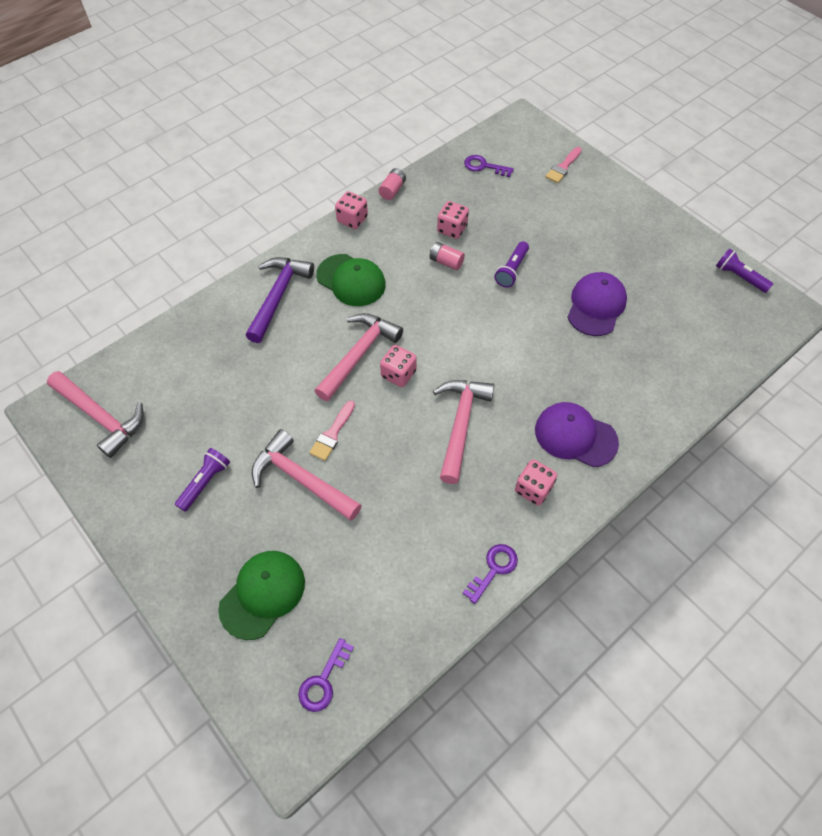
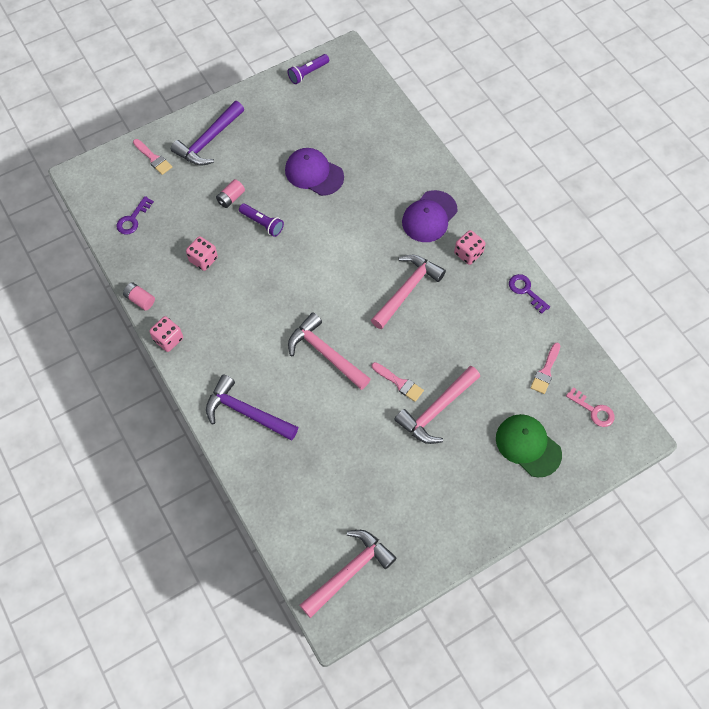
camera: 80 degrees left, 5 degrees up
purple flashlight [175,448,230,512] -> none
purple key [298,638,354,712] -> pink key [566,387,615,427]
green cap [316,254,386,306] -> none
pink dice [380,345,417,387] -> none
pink battery [430,242,465,270] -> pink battery moved to [216,179,245,208]
pink hammer [433,380,495,484] -> pink hammer turned 105 degrees clockwise [371,255,446,329]
none -> purple hammer [171,101,244,166]
none -> pink brush [530,343,560,394]

